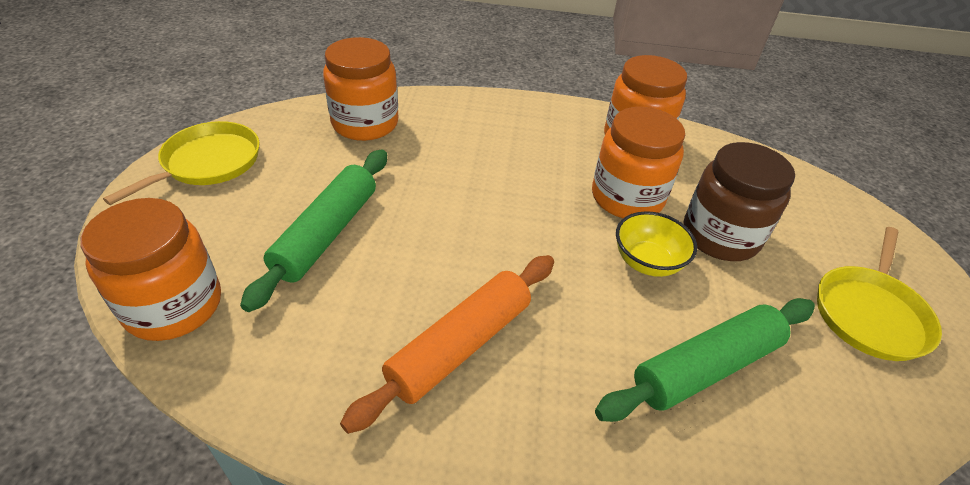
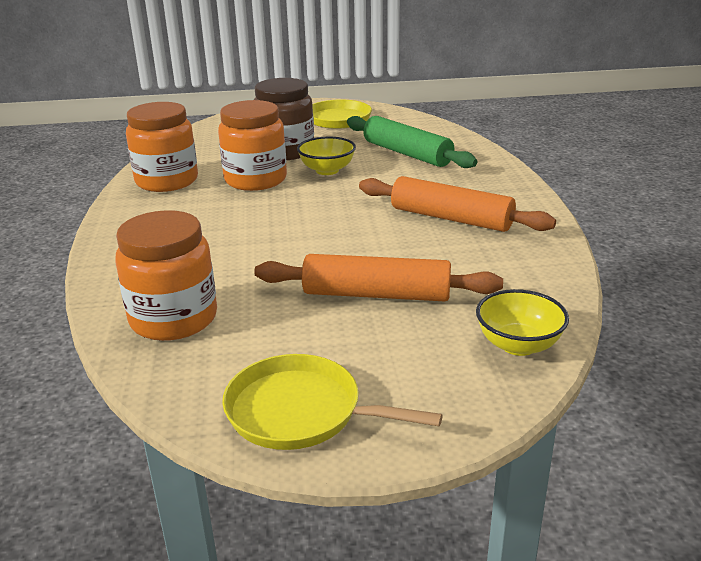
camera: 100 degrees left, 15 degrees down
orange jar [81,198,221,341] -> yellow bowl [476,289,569,356]
green rolling pin [240,149,387,312] -> orange rolling pin [254,254,503,301]

